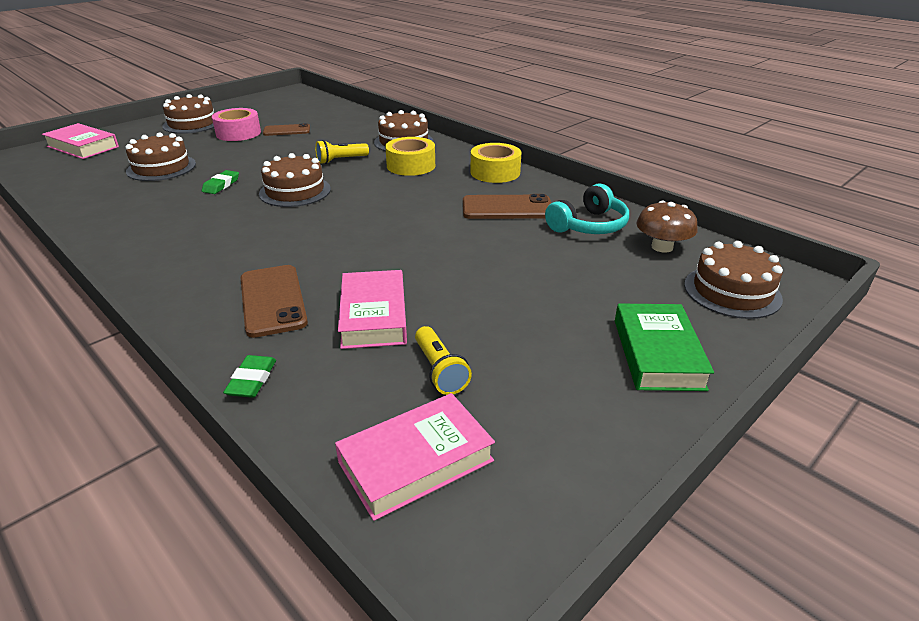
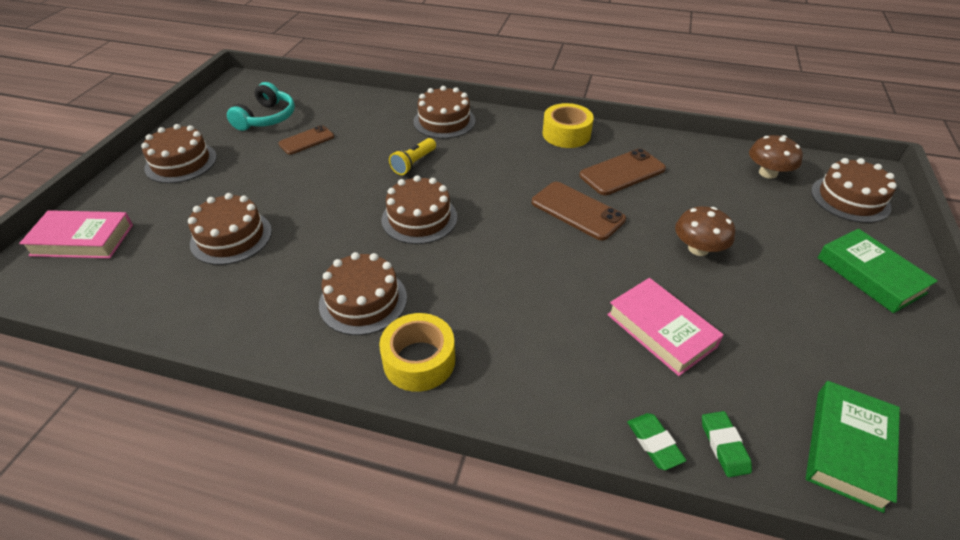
camera: 30 degrees left, 10 degrees up
green eraser [202,170,239,194] -> green eraser moved to [702,411,752,477]
pink tape [212,108,261,141] -> none
brown phone [240,265,308,338] -> brown phone moved to [532,182,626,241]
pink book [335,393,495,521] -> green book [806,381,900,513]
yellow tape [385,137,435,176] -> yellow tape moved to [379,313,455,392]
yellow flashlight [415,326,472,395] -> none
turquoise headphones [545,183,629,234] -> turquoise headphones moved to [227,82,295,131]
none -> brown cake [319,252,407,335]
none -> brown mushroom [675,206,735,256]

